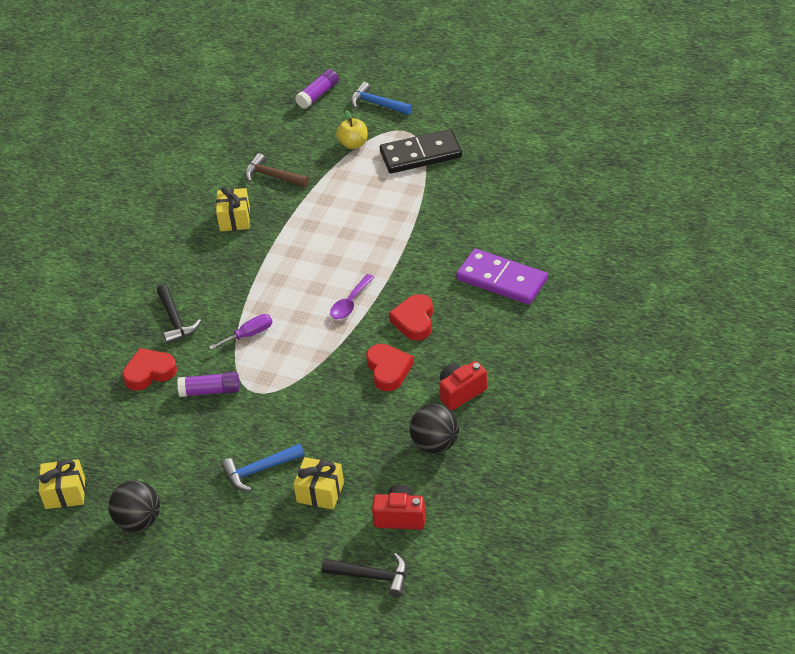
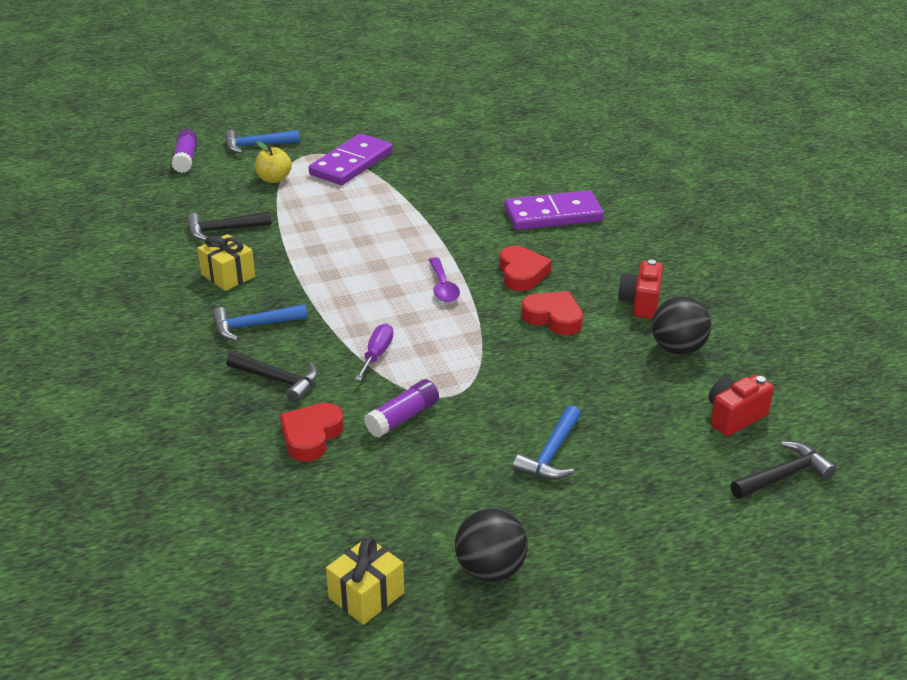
camera: 45 degrees left, 10 degrees down
brown hammer [244,153,309,187] -> black hammer [187,211,271,241]
yellow gift [293,457,344,510] -> none
black domino [380,129,462,173] -> purple domino [309,133,393,185]
red heart [389,294,433,341] -> red heart turned 150 degrees counterclockwise [499,246,552,291]
none -> blue hammer [212,304,307,341]

